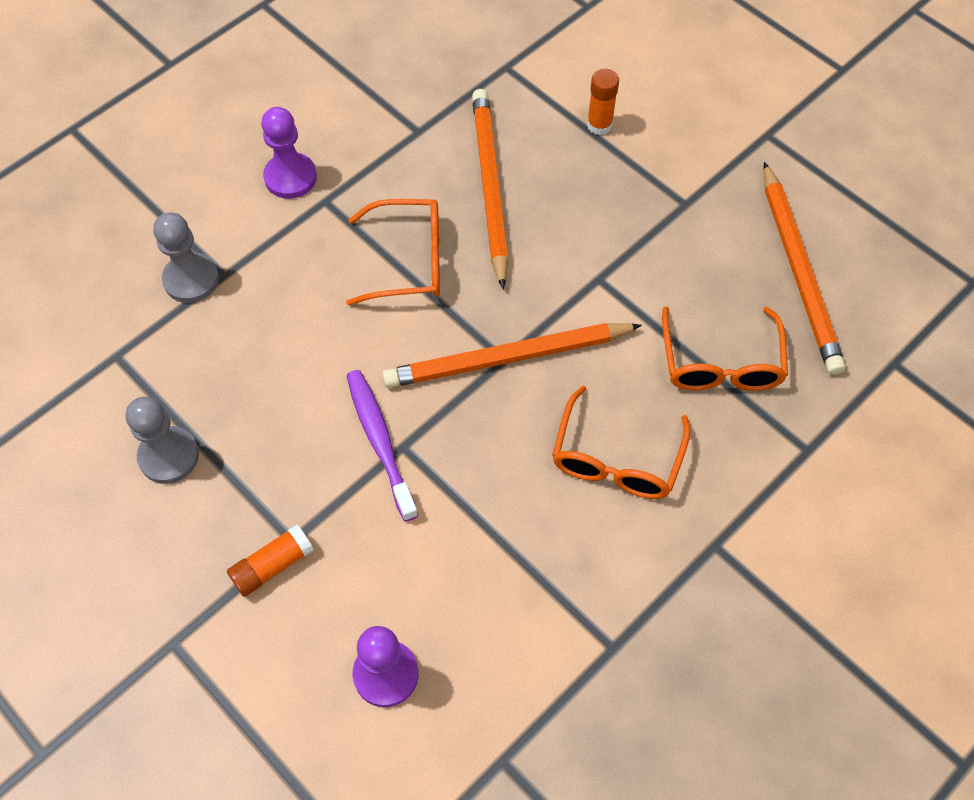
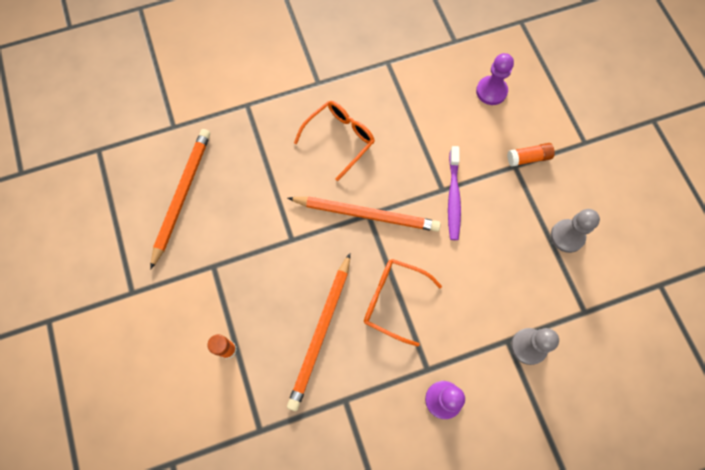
camera: 155 degrees left, 10 degrees up
orange glasses [662,306,788,391] -> none

